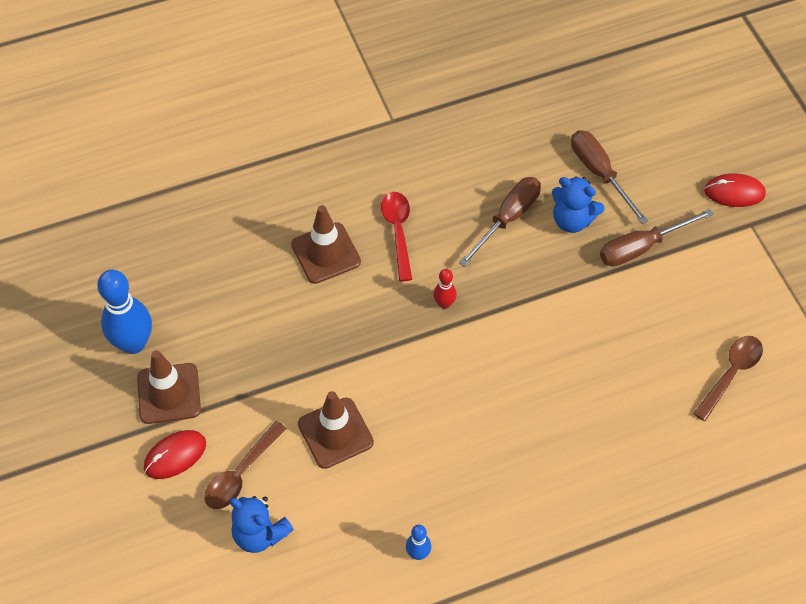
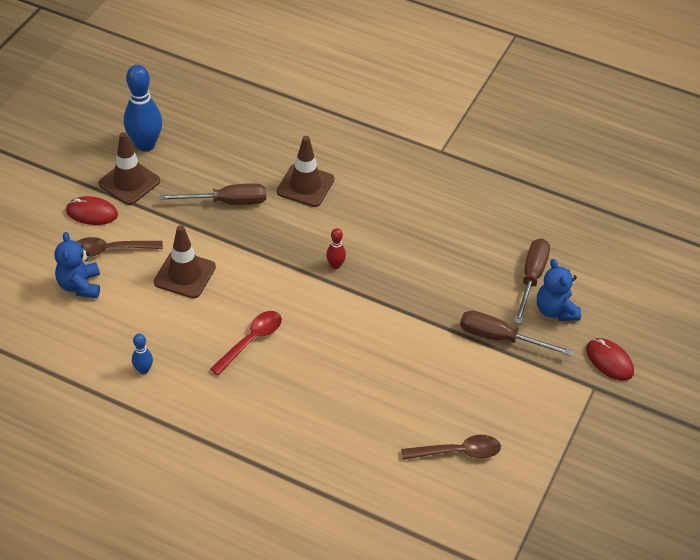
camera: 45 degrees right, 10 degrees down
red spoon [381,192,412,281] -> red spoon moved to [210,311,282,376]
brown screwdriver [459,177,541,267] -> brown screwdriver moved to [160,183,266,205]
blue teddy bear [552,176,605,233] -> blue teddy bear moved to [537,259,581,321]

